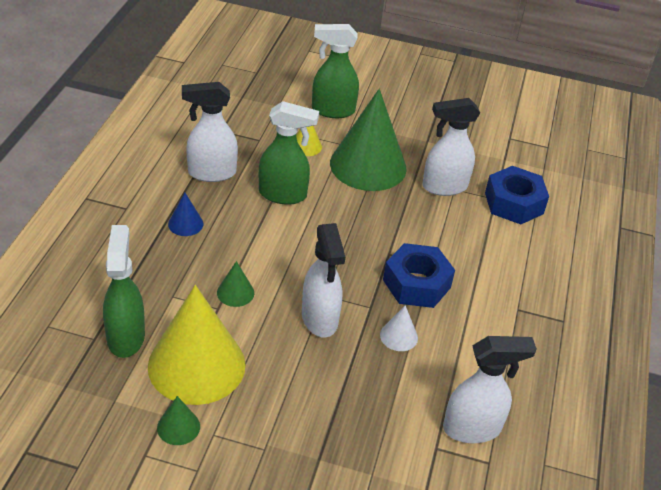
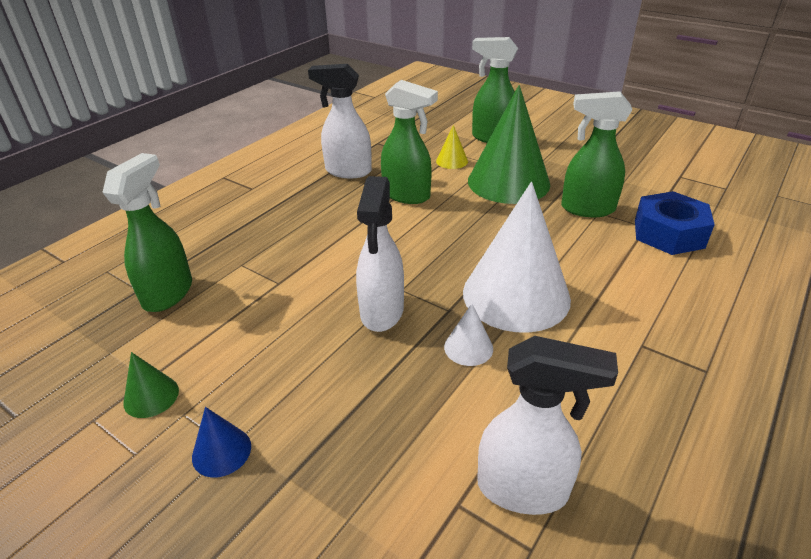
camera: 25 degrees right, 5 degrees down
yellow cone [148,285,246,405] -> none
blue cone [168,193,203,236] -> blue cone moved to [192,407,251,478]
green cone [217,261,254,307] -> none
blue nut [383,243,455,308] -> white cone [463,182,571,333]
white spray bottle [422,98,480,196] -> green spray bottle [561,91,633,217]

